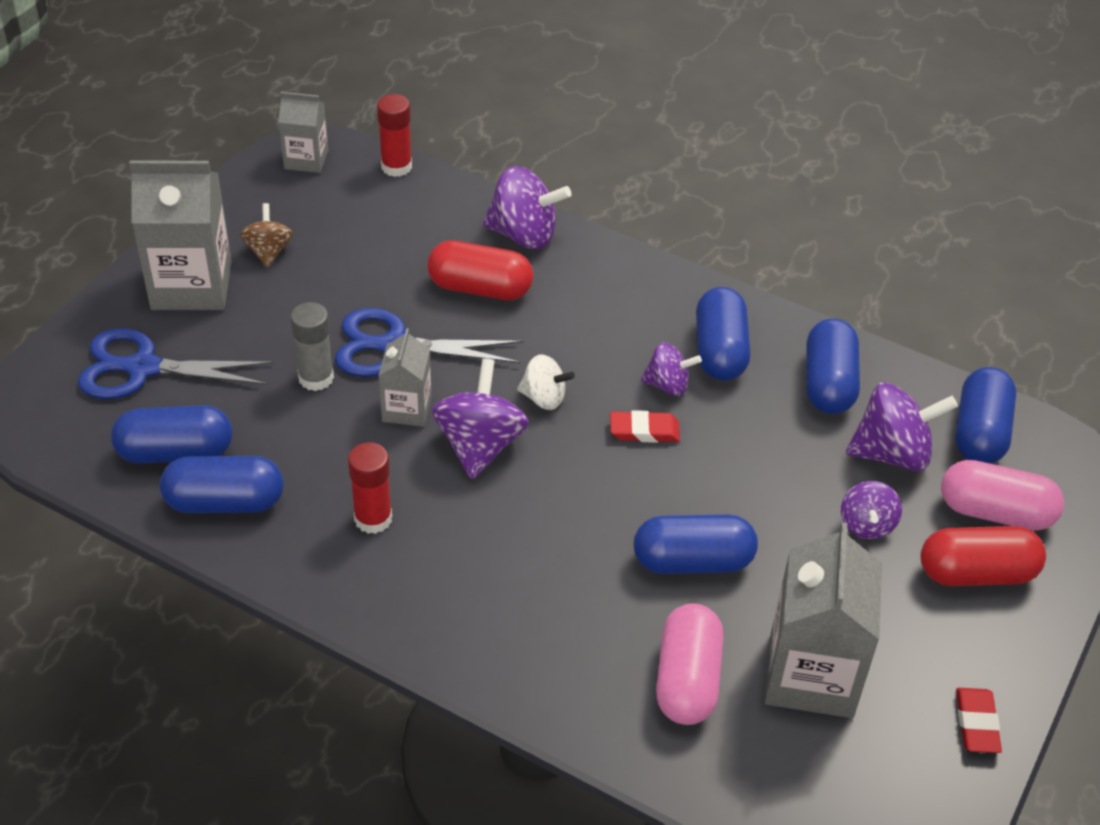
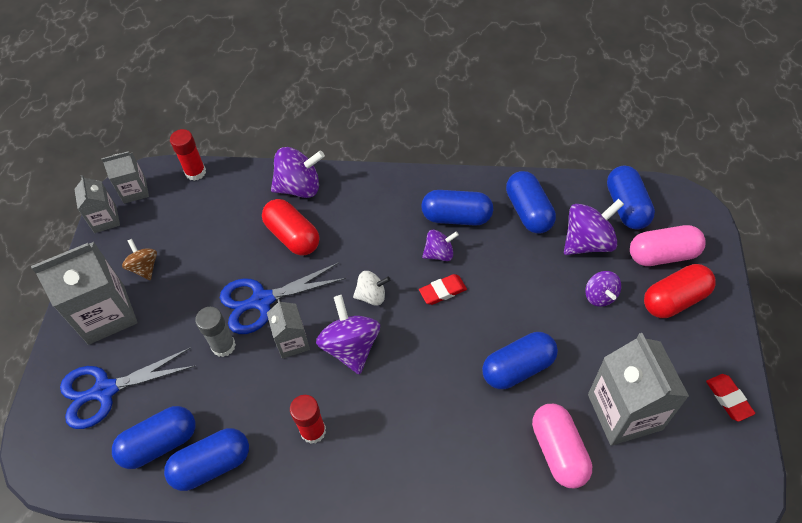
camera: 20 degrees left, 10 degrees up
red capsule [427,241,533,300] -> red capsule turned 60 degrees clockwise [262,199,319,256]
blue capsule [696,287,751,381] -> blue capsule turned 60 degrees counterclockwise [421,190,493,226]
none -> grey carton [74,175,120,233]

